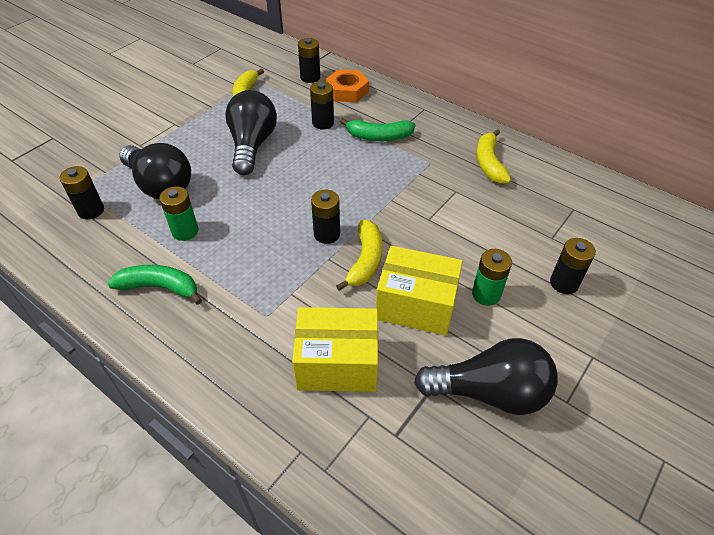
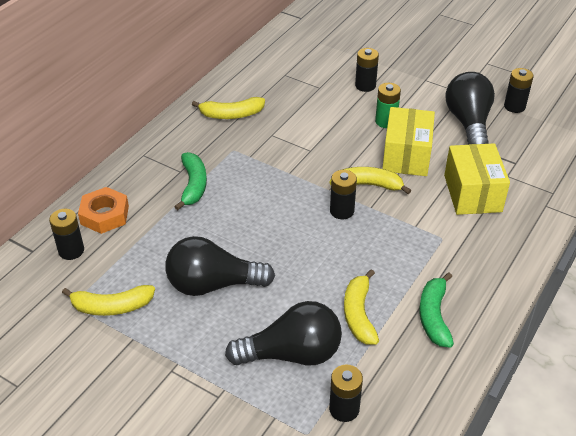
camera: 95 degrees left, 5 degrees down
black light bulb [119,143,191,199] -> black light bulb turned 45 degrees clockwise [225,301,342,365]
green battery [159,186,198,241] -> yellow banana [344,269,379,345]
black battery [310,81,334,129] -> black battery moved to [504,68,534,113]

